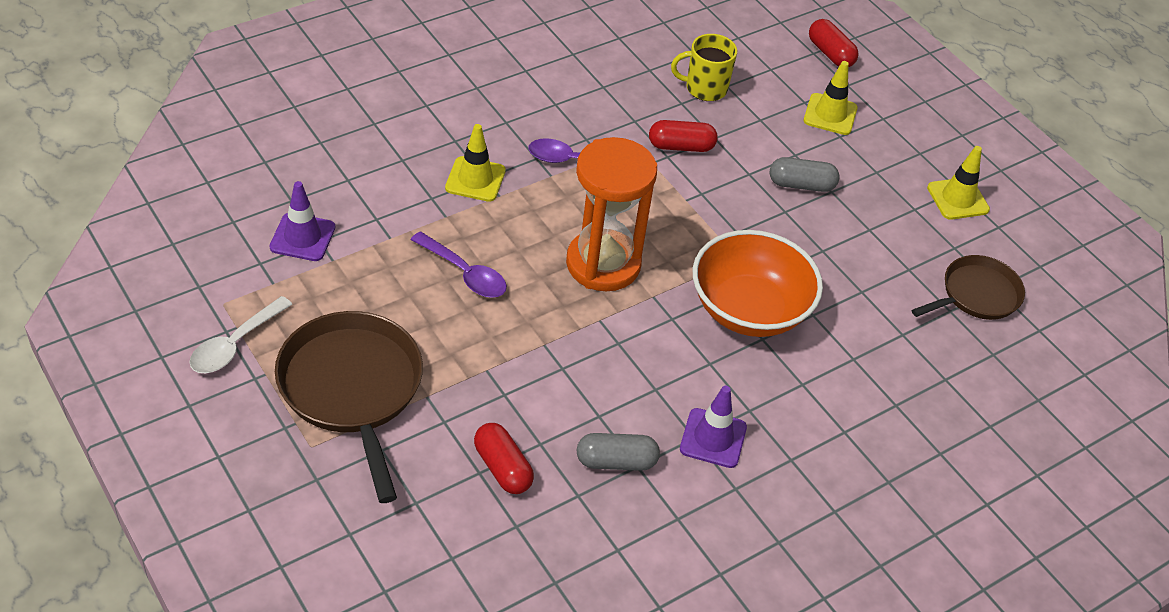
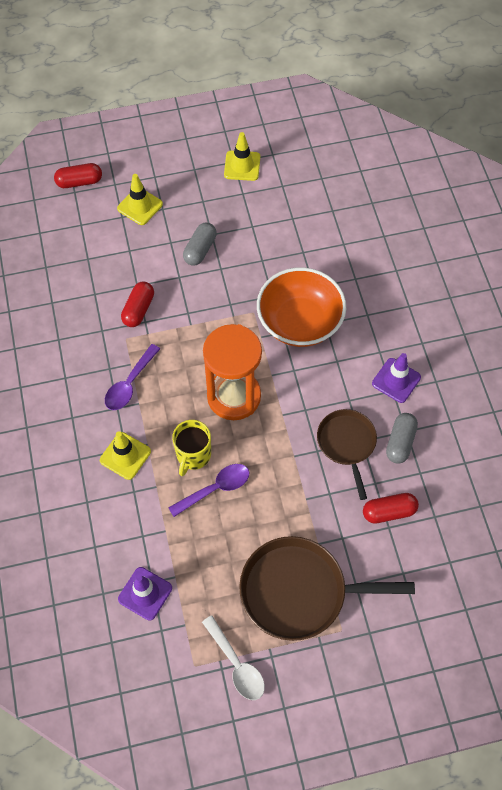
camera: 65 degrees left, 15 degrees up
yellow mug [671,34,737,101] -> yellow mug moved to [172,420,211,476]
brown pan [912,255,1025,320] -> brown pan moved to [317,409,377,500]

